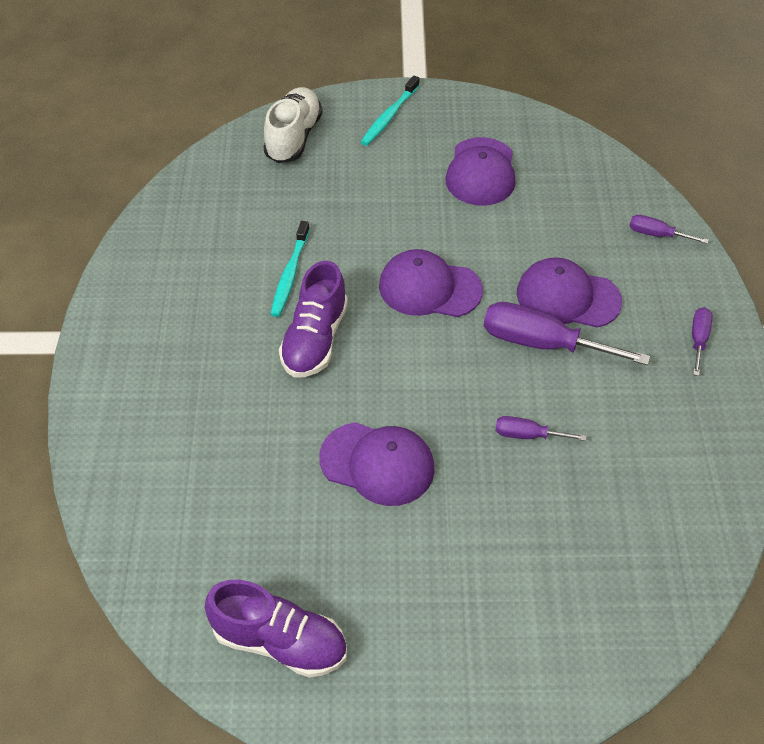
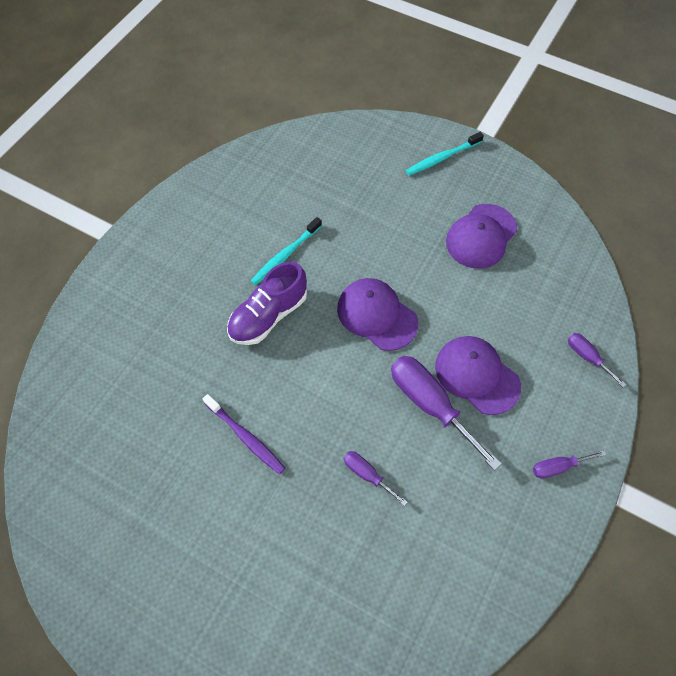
camera: 30 degrees right, 10 degrees up
purple shoe [205,580,347,678] -> none
white shoe [263,87,322,163] -> none
purple cap [319,422,435,506] -> purple toothbrush [203,394,285,474]
purple screwdriver [692,307,713,376] -> purple screwdriver turned 150 degrees counterclockwise [533,450,606,478]

